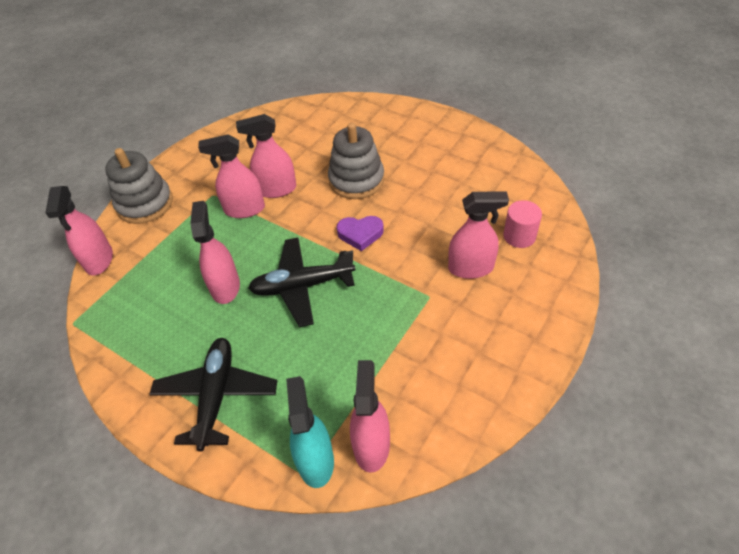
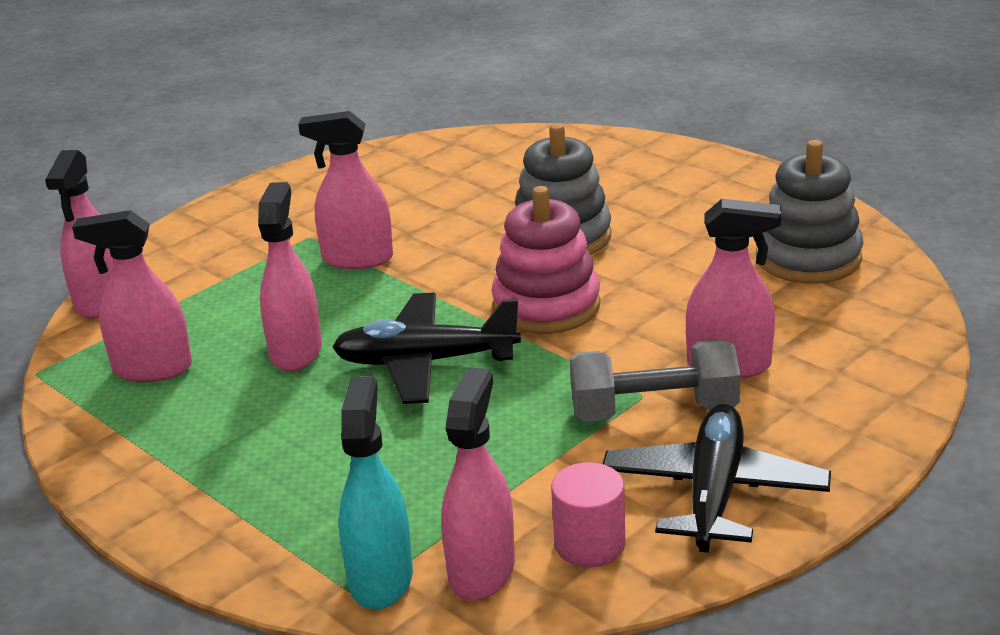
camera: 10 degrees right, 20 degrees down
grey stacking toy [105,148,173,224] -> grey stacking toy moved to [756,140,864,284]
black plane [149,338,277,451] -> black plane moved to [603,404,831,553]
pink spray bottle [236,114,296,198] -> pink spray bottle moved to [72,210,192,382]
purple heart [337,216,384,251] -> pink stacking toy [491,186,600,334]
pink cylinder [503,200,542,248] -> pink cylinder moved to [551,462,625,567]
none -> grey dumbbell [570,340,740,422]

